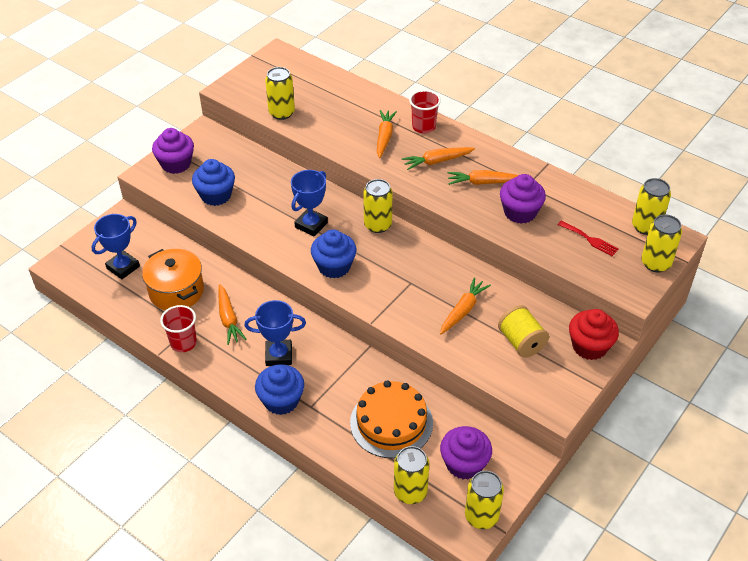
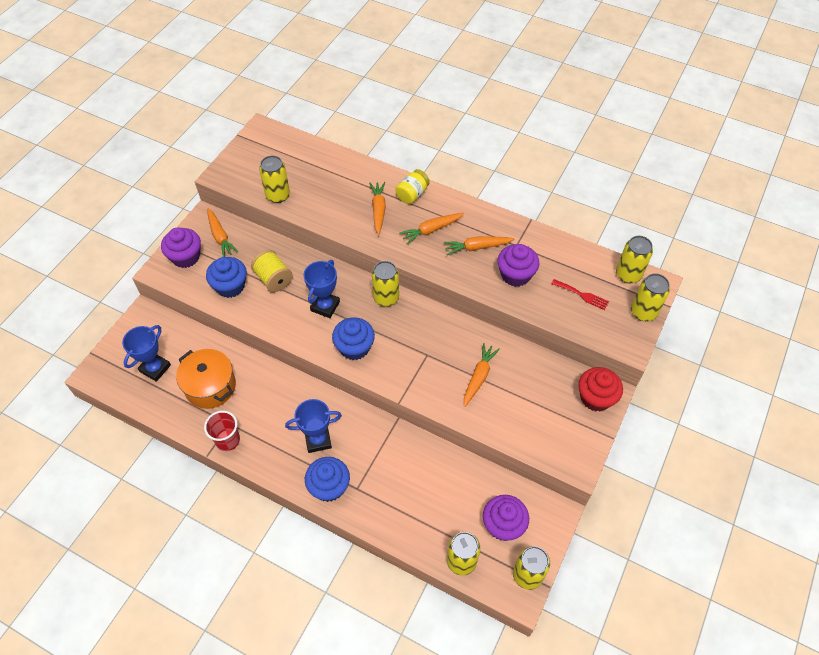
camera: 10 degrees left, 10 degrees up
orange carrot [218,284,246,345] -> orange carrot moved to [207,208,238,257]
orange cake [350,380,433,458] -> none
red cup [409,90,441,133] -> yellow jar [395,169,430,204]
yellow spool [498,305,549,358] -> yellow spool moved to [251,250,293,292]

